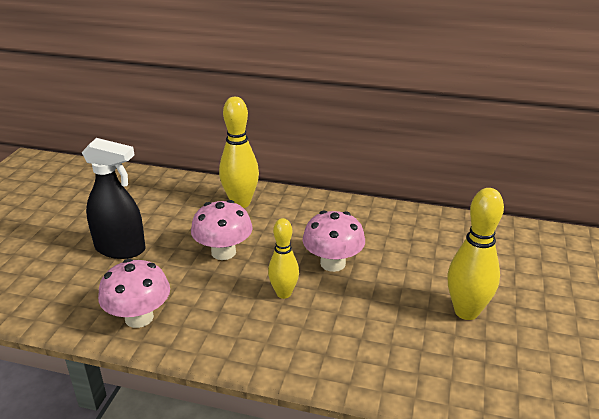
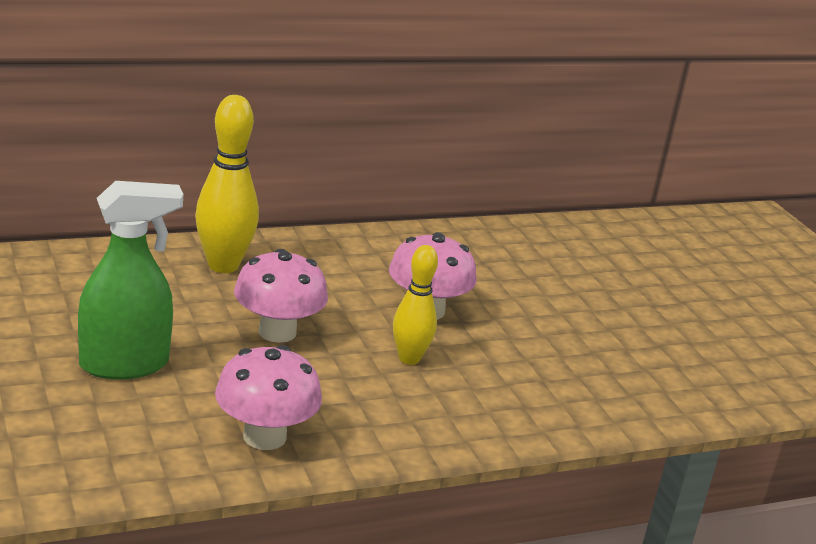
camera: 40 degrees left, 5 degrees down
black spray bottle [81,138,145,259] -> green spray bottle [78,181,183,380]
yellow bowling pin [448,188,504,320] -> none

